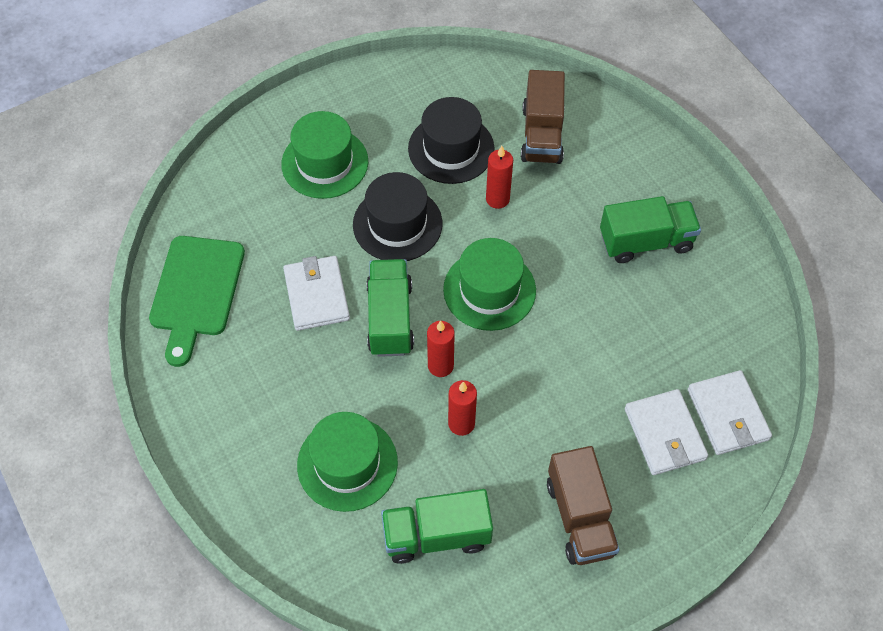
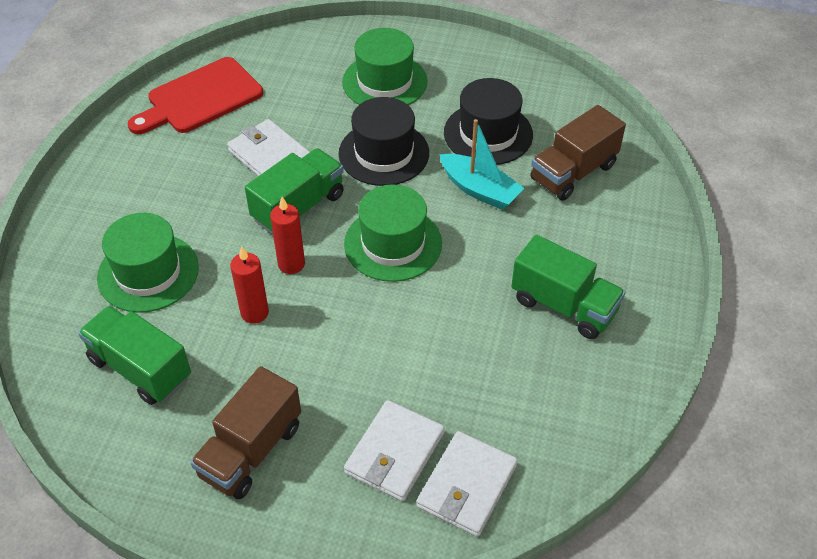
camera: 45 degrees right, 10 degrees down
green cutting board [149,236,245,367] -> red cutting board [128,57,263,134]
white wallet [283,256,350,331] -> white wallet turned 75 degrees counterclockwise [227,119,310,176]
red candle [486,146,513,209] -> turquoise boat [439,119,525,210]

